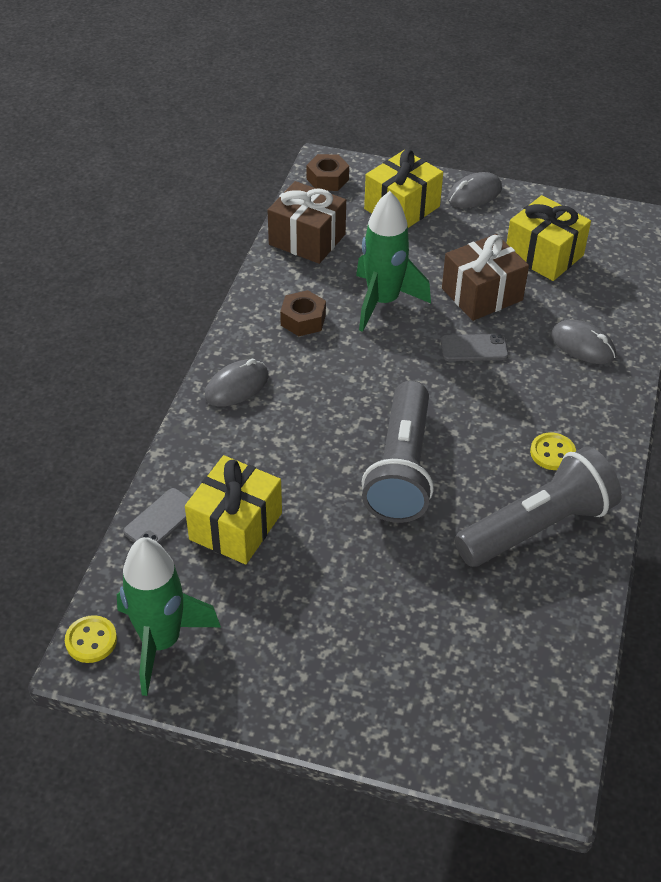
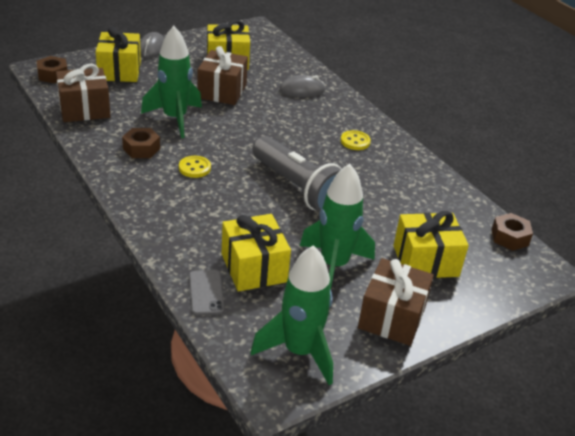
camera: 50 degrees left, 10 degrees down
yellow button [65,615,117,663] -> yellow button moved to [179,156,211,178]
grey mouse [205,359,269,407] -> none
grey phone [441,334,509,361] -> none
grey flashlight [455,446,622,567] -> none
none -> green rocket [300,163,375,289]
none -> brown gift [358,258,434,346]
none -> yellow gift [394,211,469,278]
none -> brown nut [491,213,533,251]

